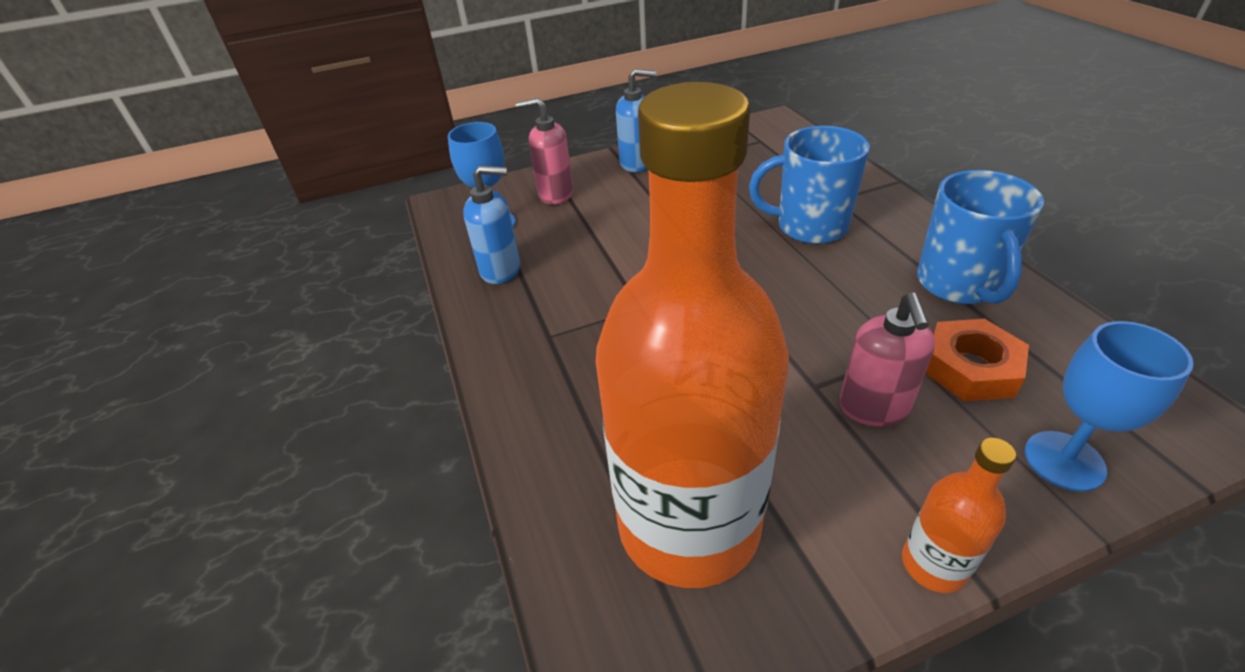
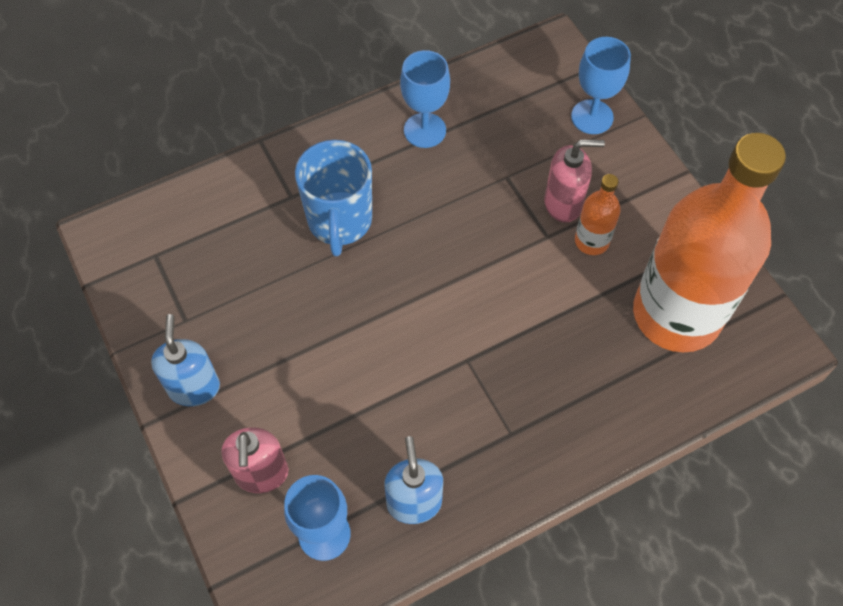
camera: 100 degrees left, 20 degrees up
orange bottle [902,438,1016,593] -> orange bottle moved to [575,174,621,255]
blue mug [917,170,1044,304] -> blue goblet [400,50,450,148]
orange nut [925,319,1029,401] -> none

